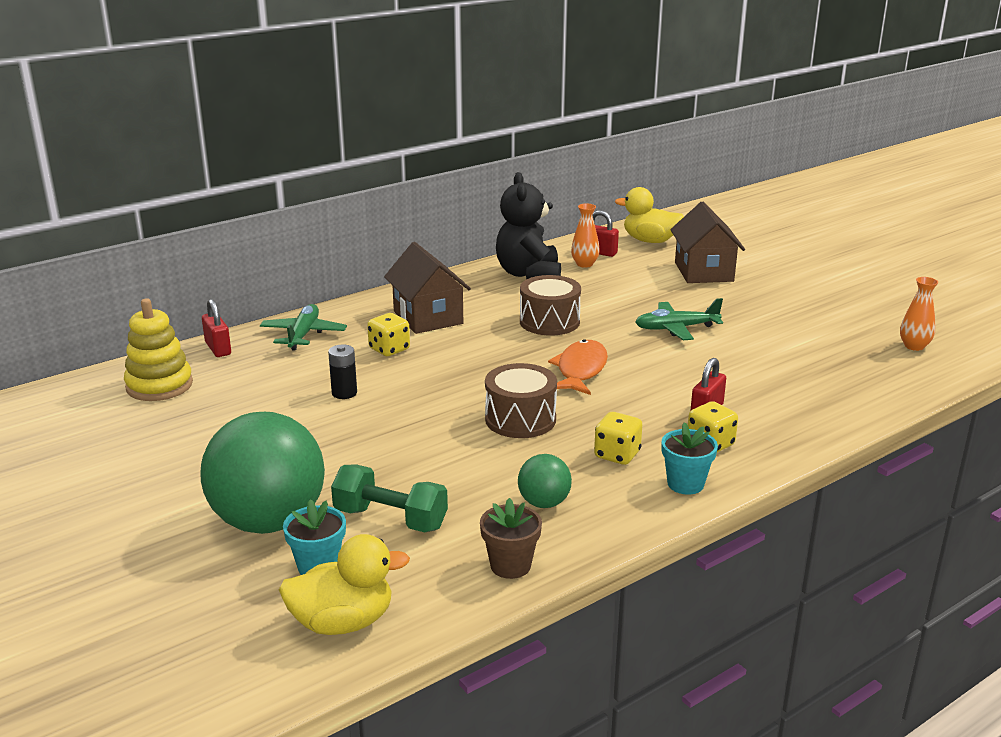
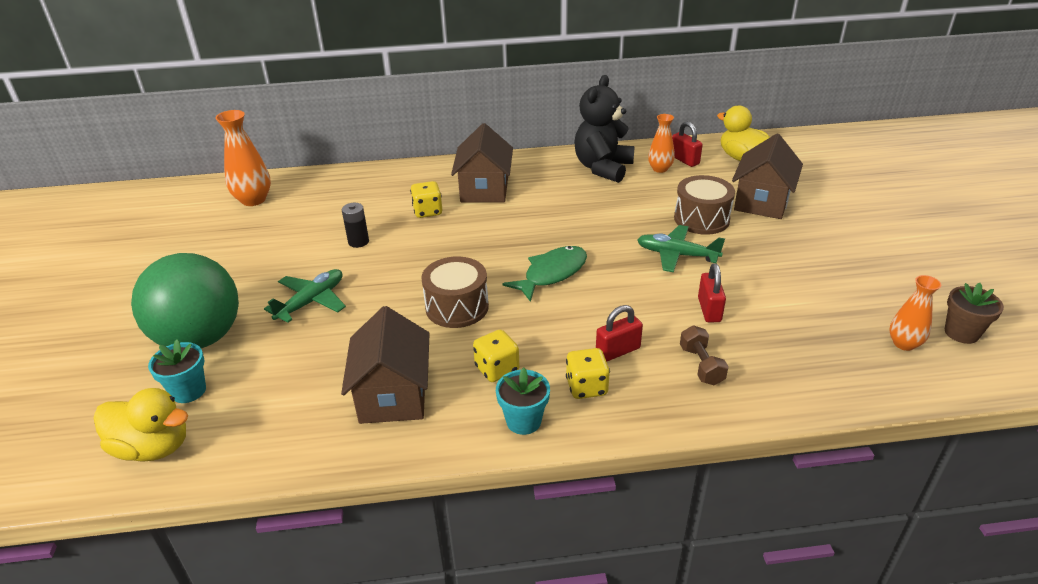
camera: 30 degrees right, 10 degrees up
yellow stacking toy [124,298,193,401] -> orange vase [215,110,271,206]
red padlock [202,299,231,357] -> red padlock moved to [698,263,726,322]
green plane [260,304,347,351] -> green plane moved to [264,269,346,323]
green dumbbell [331,464,448,532] -> none
brown flower pot [480,498,542,579] -> brown flower pot moved to [945,283,1004,344]
green ball [518,454,572,508] -> brown house [341,306,430,424]
brown drum [520,275,581,335] -> brown drum moved to [674,175,735,235]
orange fish [548,339,608,395] -> green fish [503,246,587,302]
none -> brown dumbbell [680,325,729,385]

